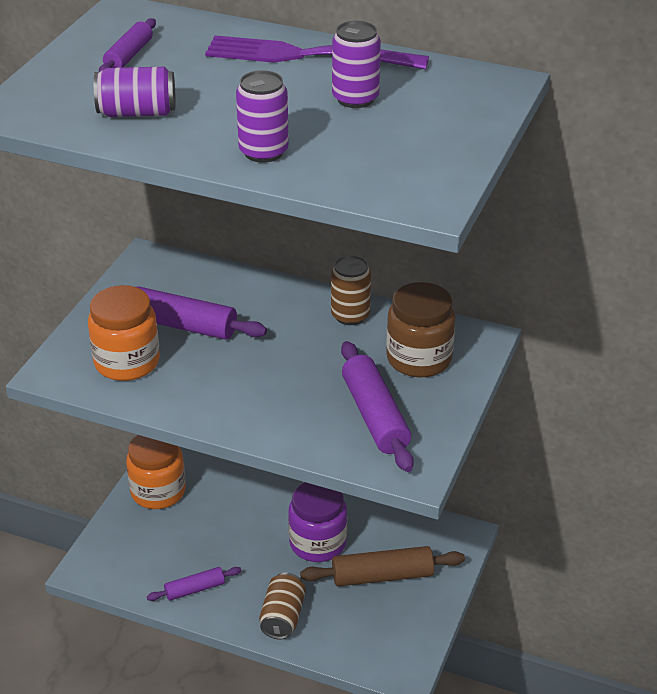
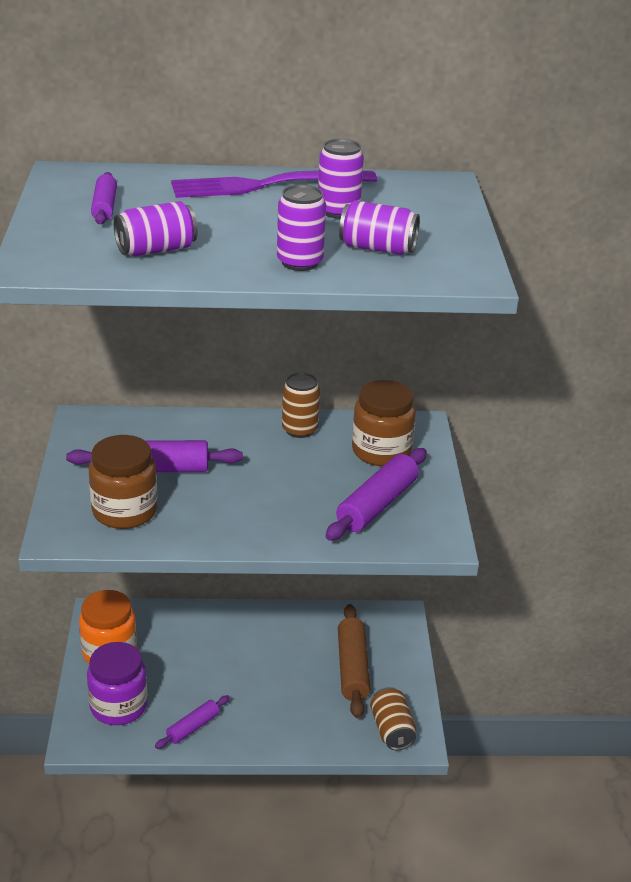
camera: 25 degrees left, 5 degrees down
orange jar [88,285,160,381] -> brown jar [89,435,158,529]
brown can [259,573,306,639] -> brown can moved to [370,687,416,750]
purple jar [288,482,347,562] -> purple jar moved to [87,642,147,725]
brown rolling pin [300,546,465,587] -> brown rolling pin turned 60 degrees counterclockwise [338,604,370,718]
purple rolling pin [341,341,414,472] -> purple rolling pin turned 75 degrees clockwise [325,448,427,541]
none -> purple can [339,200,420,255]

